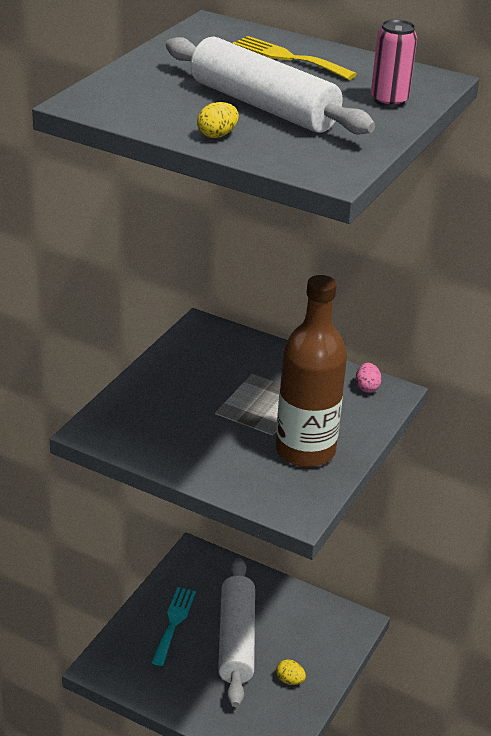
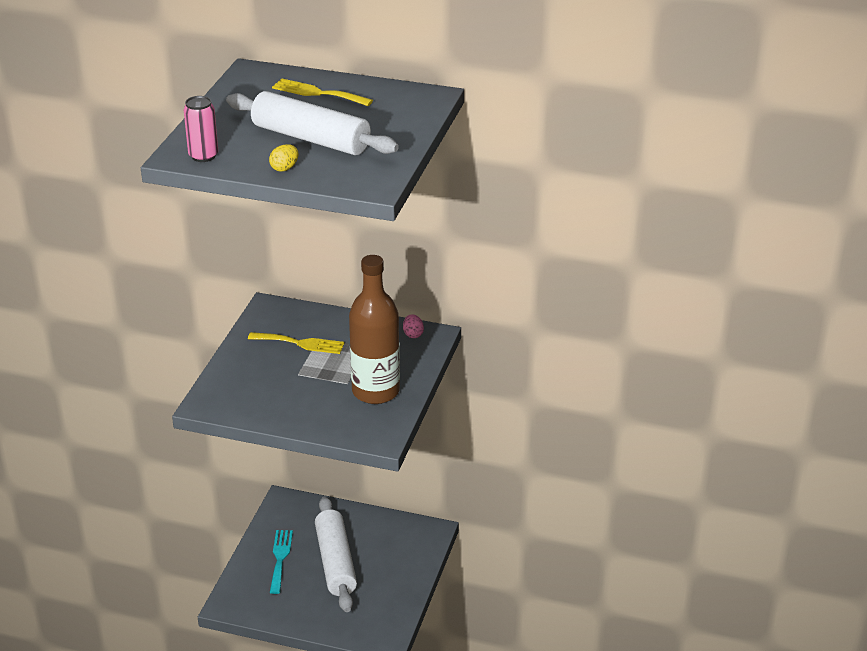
camera: 10 degrees left, 0 degrees up
yellow egg [276,659,306,685] -> none
pink can [371,19,417,108] -> pink can moved to [184,96,218,162]
none -> yellow fork [248,332,344,354]

